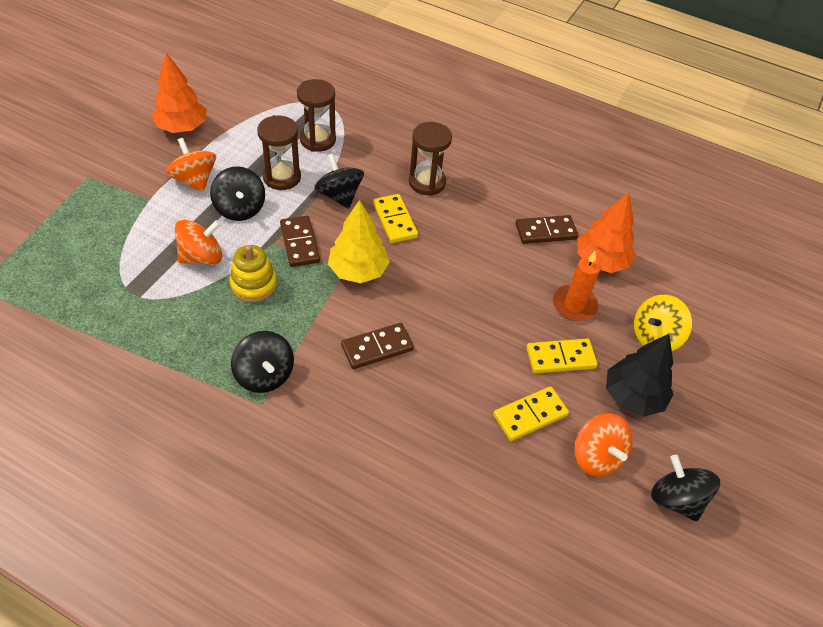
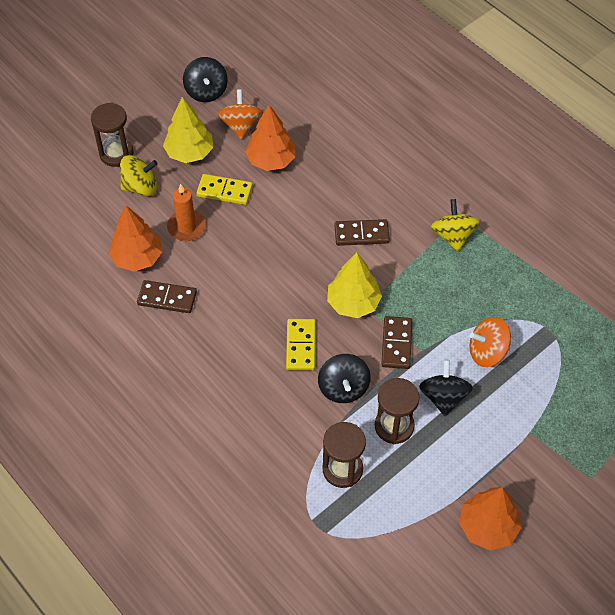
camera: 155 degrees left, 5 degrees up
orange spinning top [166,138,216,192] -> none
yellow stacking toy [230,245,277,302] -> none
black spinning top [231,331,294,393] -> yellow spinning top [431,199,480,251]
brown hourglass [409,122,452,196] -> brown hourglass moved to [91,103,134,167]
yellow domino [493,386,569,441] -> orange tree [245,105,295,171]
black tree [606,334,673,417] -> yellow tree [163,97,213,163]

